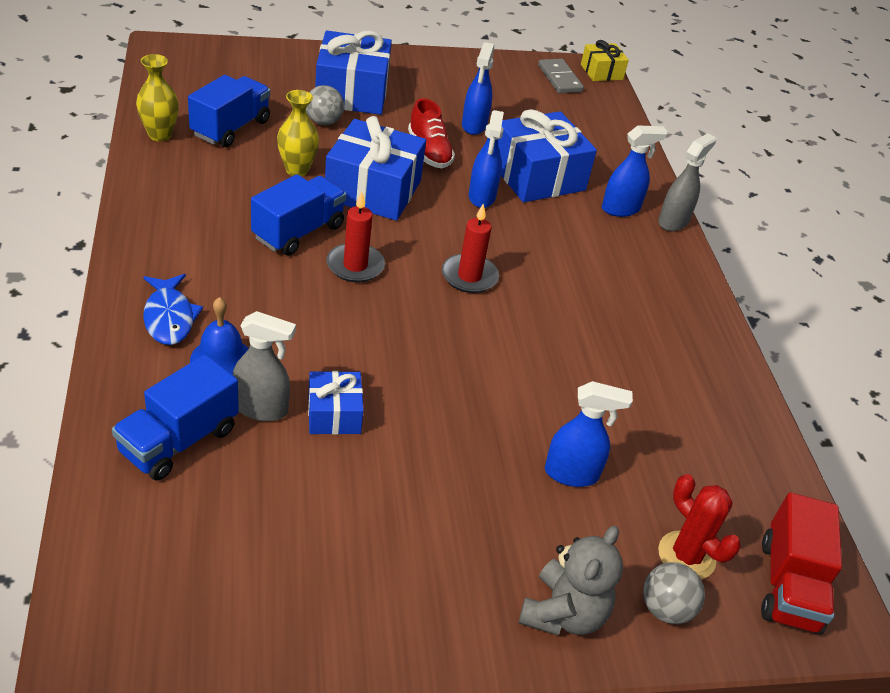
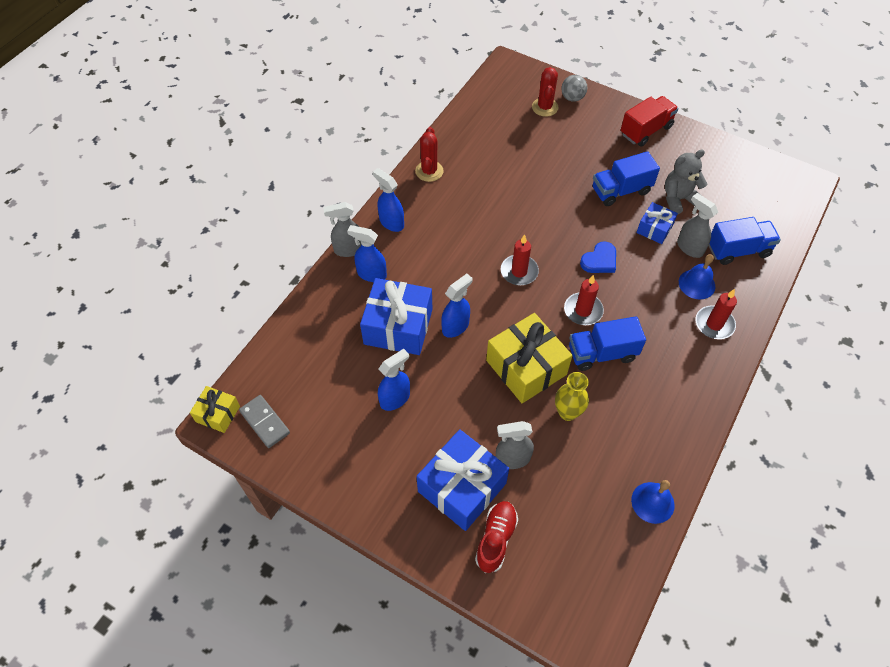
camera: 135 degrees left, 15 degrees up
yellow vase [136,54,179,142] -> blue bell [631,480,675,524]
blue fish [143,274,203,345] -> red candle [695,289,737,339]
blue truck [188,75,270,147] -> blue truck moved to [593,151,660,206]
grey ball [306,85,344,125] -> grey spray bottle [496,421,534,469]
blue gift [325,116,426,221] -> yellow gift [486,313,573,403]
red shoe [408,98,455,168] -> red shoe moved to [475,501,518,573]
grey teddy bear [519,526,623,635] -> grey teddy bear moved to [665,149,708,215]
grey domino [538,59,584,93] -> grey domino turned 60 degrees counterclockwise [239,395,290,448]
blue spray bottle [545,381,633,487] -> blue spray bottle moved to [373,168,404,232]
red truck [761,493,842,635] -> red truck moved to [621,96,678,147]
none -> red cactus [415,127,444,182]
none -> blue heart [580,241,616,273]

